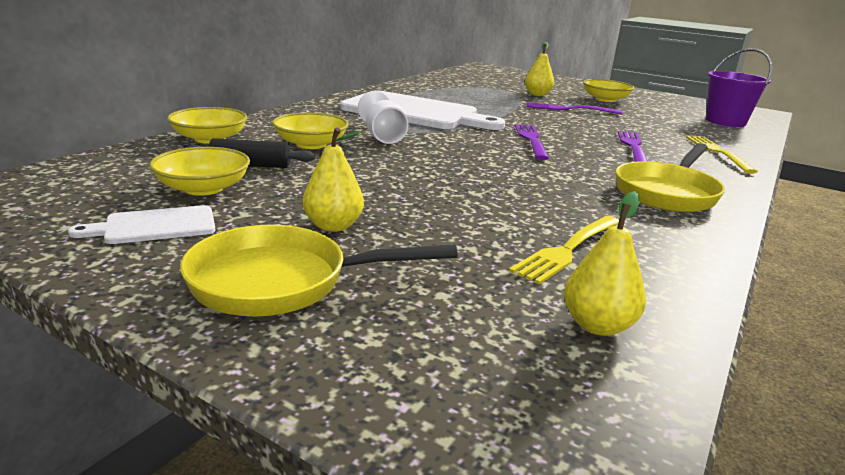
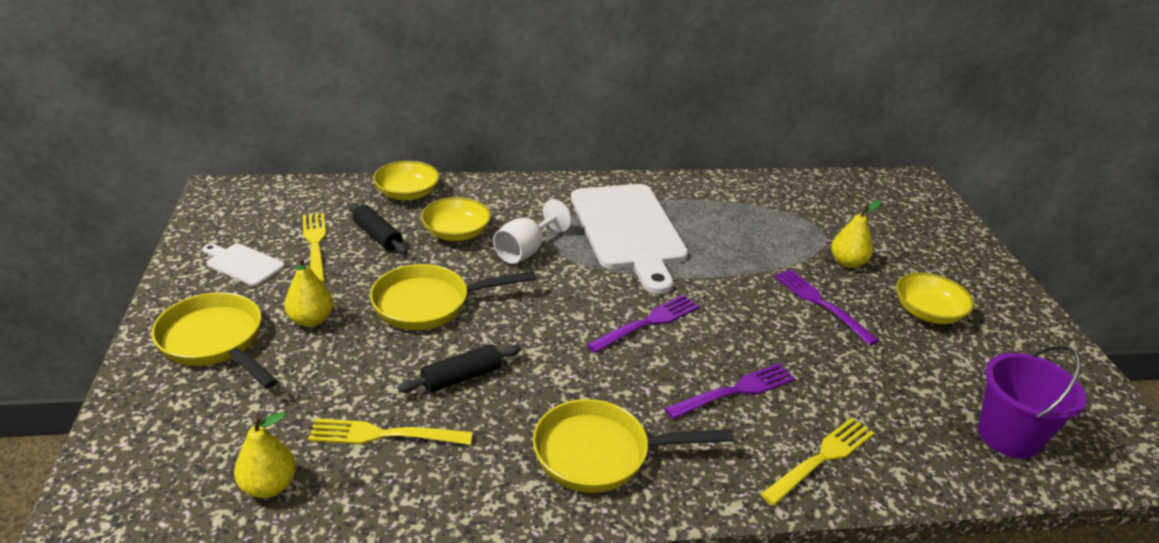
camera: 50 degrees right, 10 degrees up
yellow bowl [149,147,250,196] -> yellow fork [303,213,326,283]
none -> yellow pan [370,264,536,330]
none -> black rolling pin [398,344,521,393]

